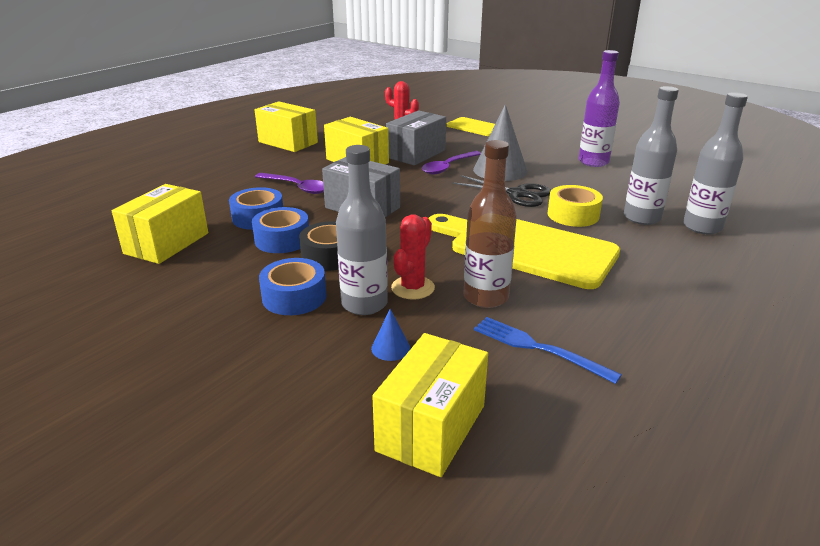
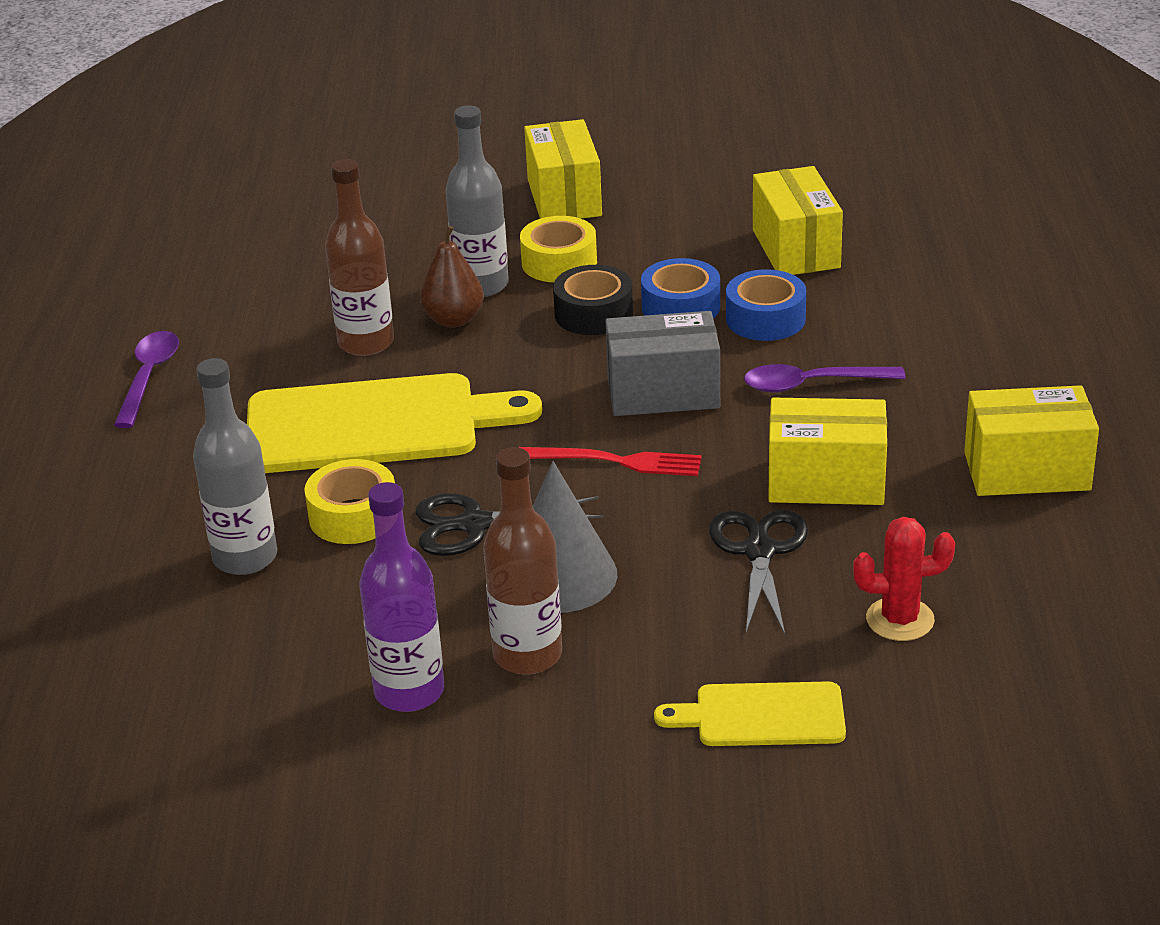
camera: 145 degrees right, 5 degrees up
blue tape [259,258,327,315] -> yellow tape [520,216,597,282]
blue cone [371,309,410,361] -> none
yellow box [372,333,488,477] -> yellow box moved to [524,119,602,219]
grey box [386,110,446,165] -> black scissors [709,510,808,635]
red cactus [391,214,435,300] -> brown pear [420,226,484,328]
purple spoon [422,151,481,175] -> purple spoon moved to [114,331,179,428]
blue fork [474,317,622,384] -> none
grey bottle [683,92,748,234] -> none
none -> brown bottle [483,447,562,675]
none -> red fork [519,447,701,476]

